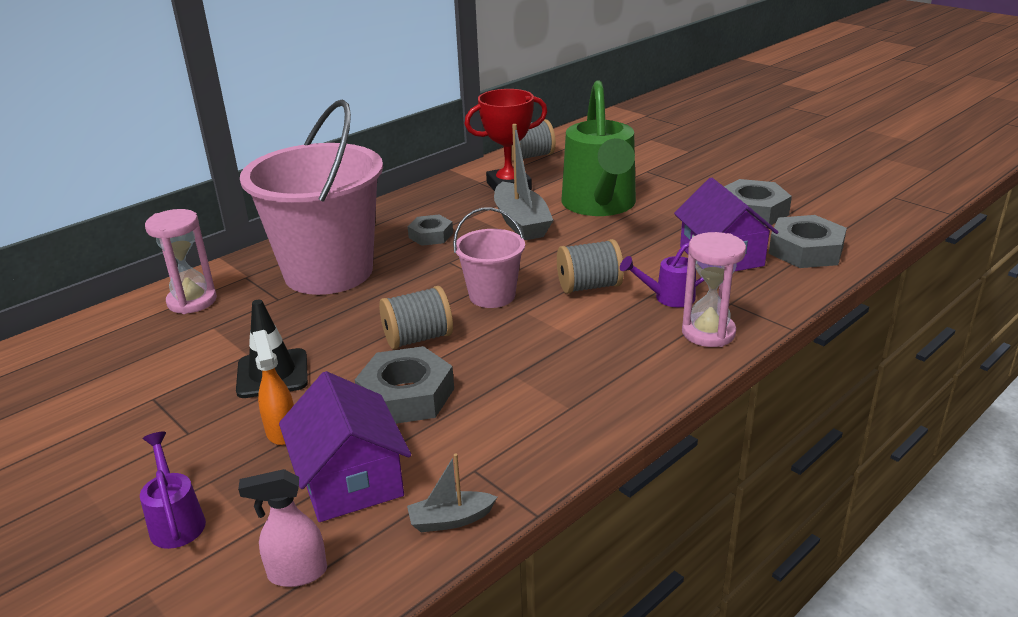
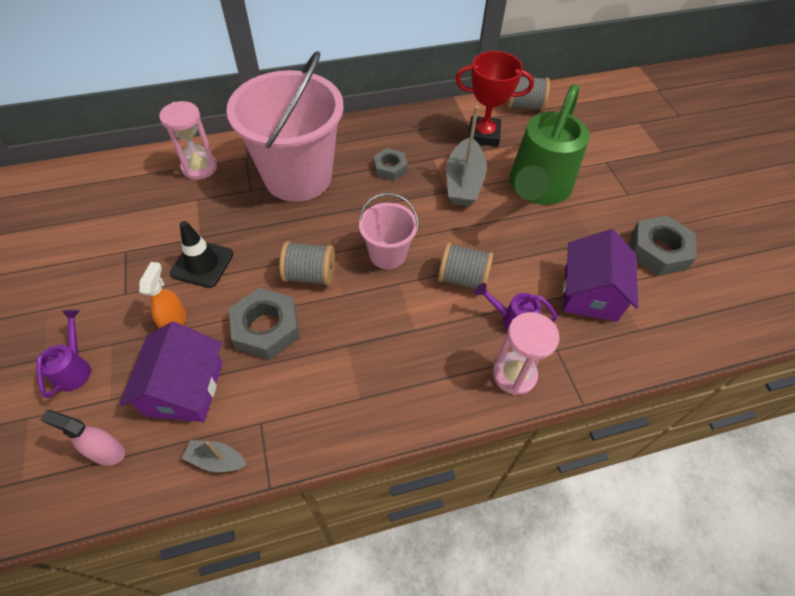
camera: 25 degrees right, 25 degrees up
grey nut [769,215,847,268] -> none

